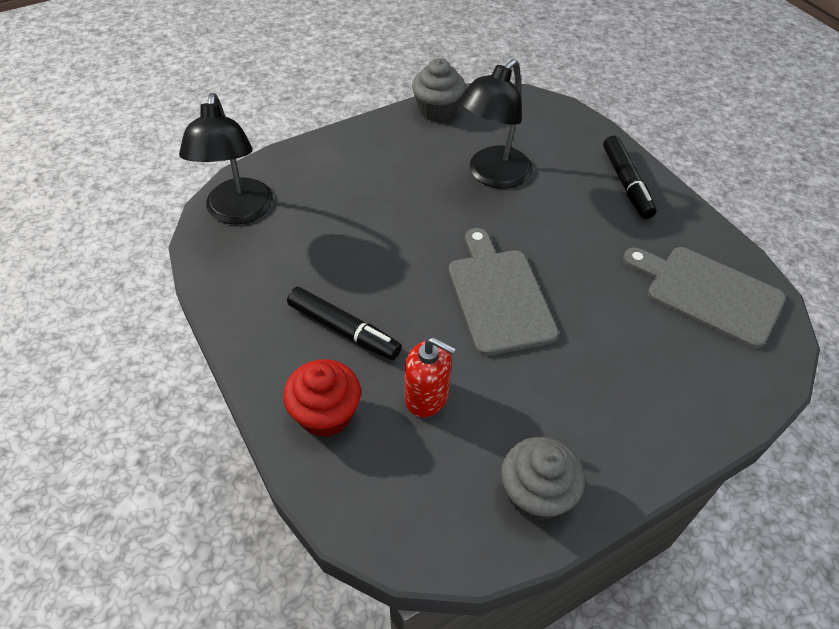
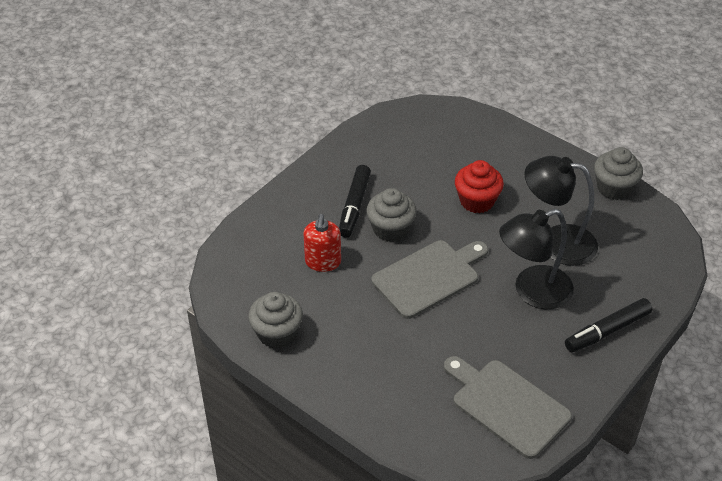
camera: 70 degrees right, 5 degrees down
black lamp [179,93,273,224] -> black lamp moved to [499,209,574,309]
red cupcake [283,359,361,437] -> red cupcake moved to [455,160,504,213]
grey cutting board [623,247,786,349] -> grey cutting board turned 60 degrees counterclockwise [444,356,572,459]
none -> grey cupcake [366,188,417,242]

